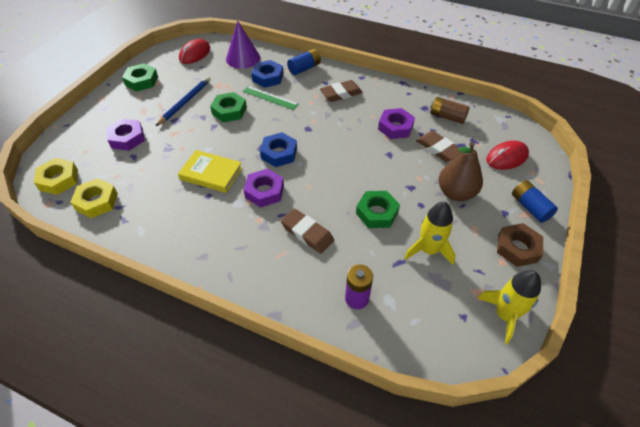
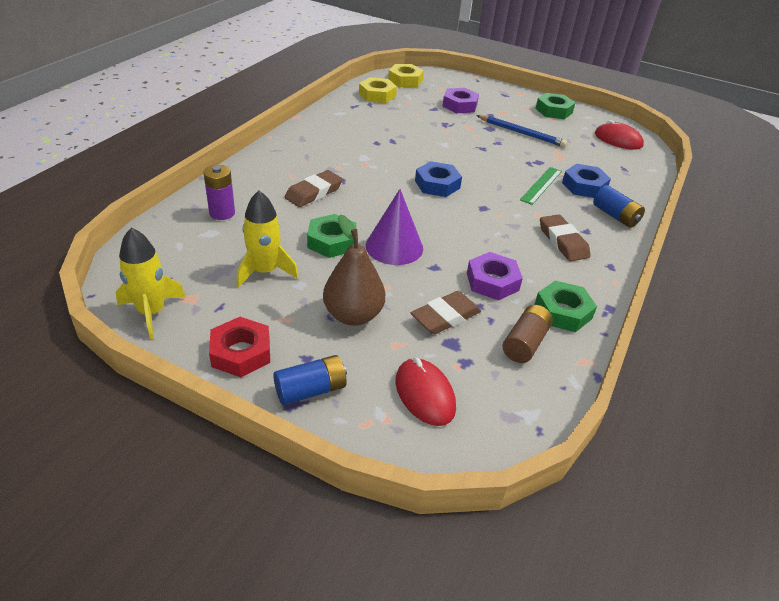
camera: 90 degrees right, 10 degrees down
yellow book [178,150,243,193] -> none
green nut [210,92,247,123] -> green nut moved to [534,281,597,332]
purple cone [226,21,260,69] -> purple cone moved to [366,189,423,265]
purple nut [244,169,284,207] -> none
brown nut [497,223,543,267] -> red nut [209,317,270,377]

